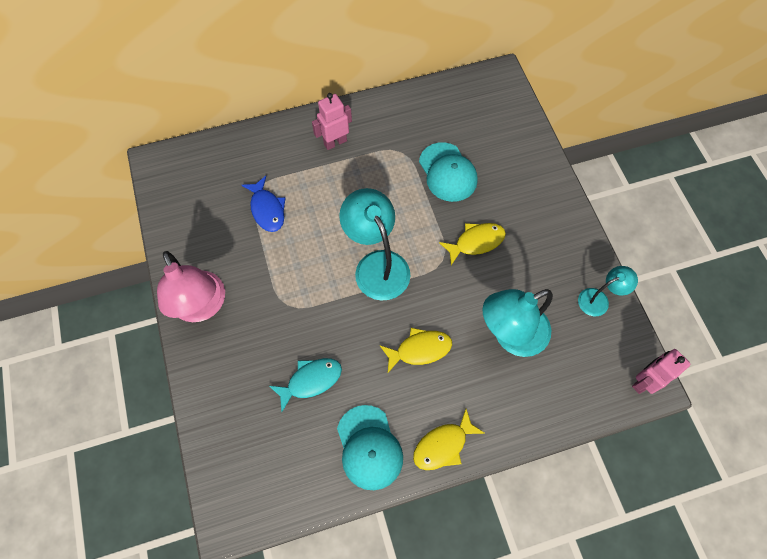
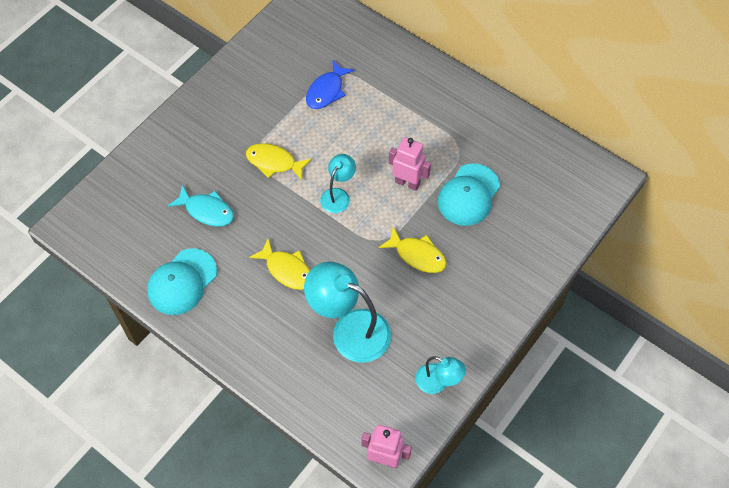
camera: 55 degrees right, 5 degrees down
pink lamp [157,251,225,322] -> none
pink robot [312,93,352,150] -> pink robot moved to [389,137,431,191]
turquoise lamp [339,188,410,301] -> turquoise lamp [320,154,356,213], size x0.54
yellow fish [413,409,485,470] -> yellow fish moved to [246,143,312,181]

